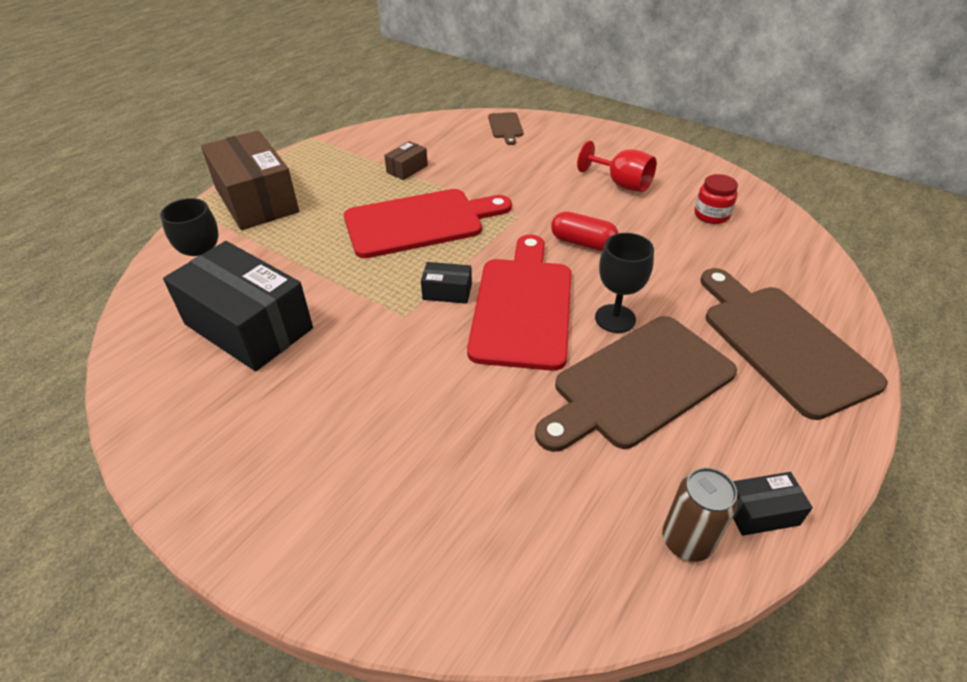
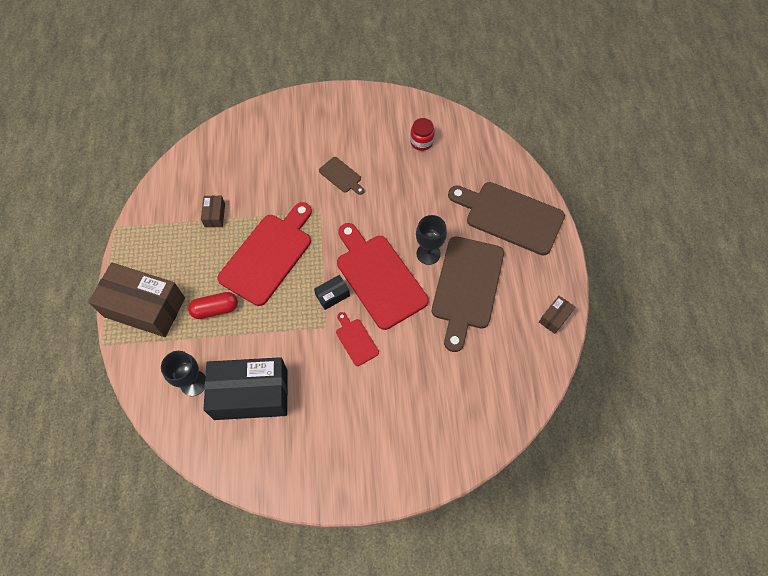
camera: 40 degrees left, 20 degrees up
brown cutting board [488,112,524,145] -> brown cutting board moved to [319,157,365,195]
red capsule [551,211,618,251] -> red capsule moved to [188,292,238,319]
red goblet [577,141,657,192] -> none
brown can [662,467,738,562] -> none
black box [733,472,813,536] -> brown box [539,296,575,334]
none -> red cutting board [336,312,379,366]

